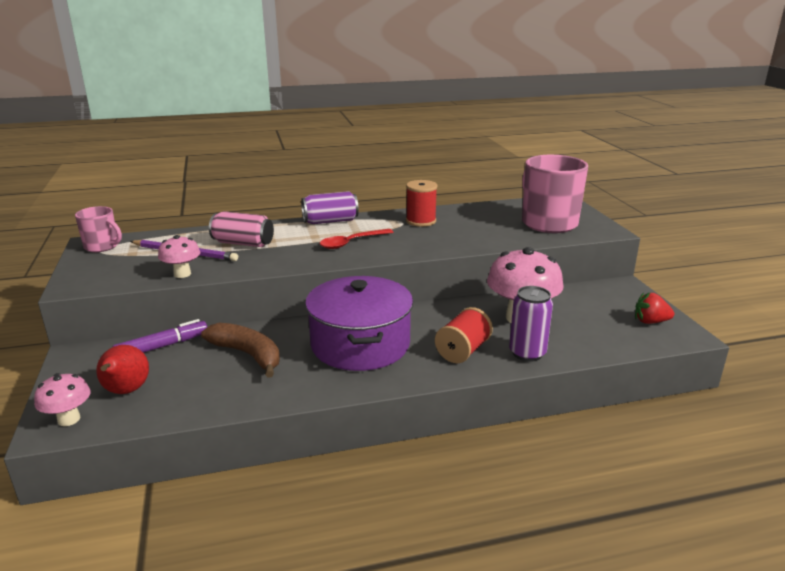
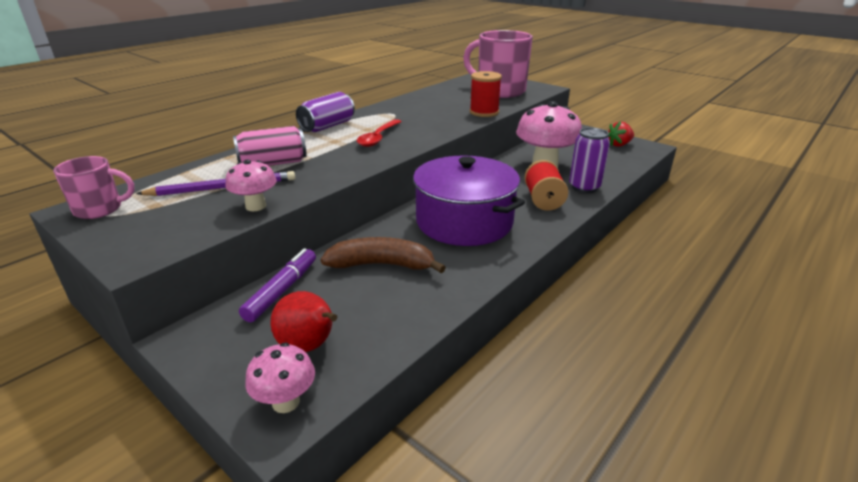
camera: 35 degrees left, 5 degrees up
red spool [406,180,437,227] -> red spool moved to [470,71,502,117]

